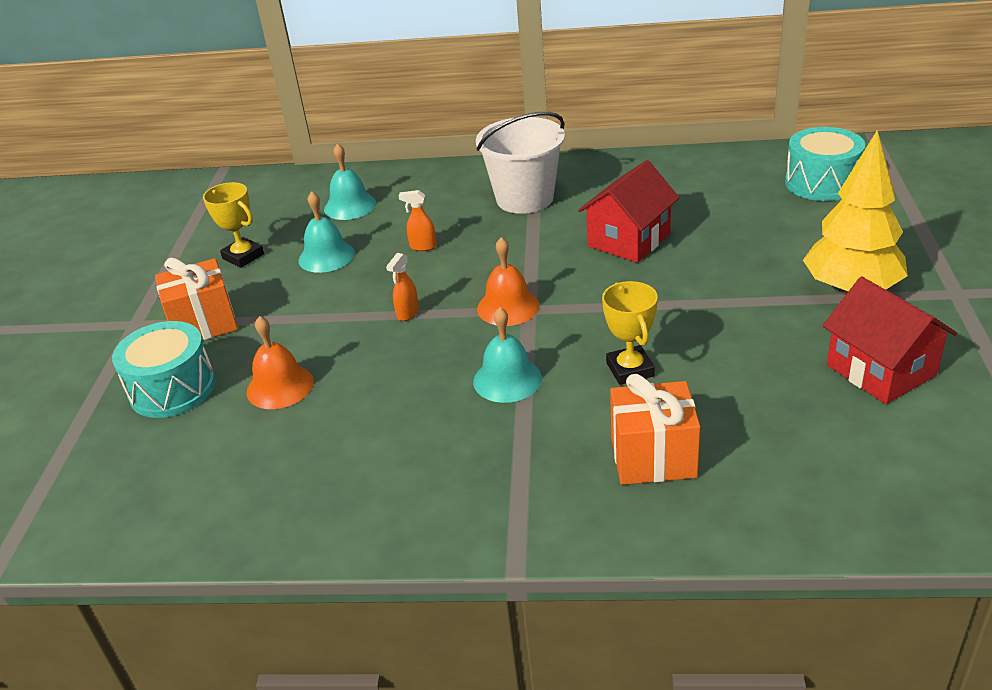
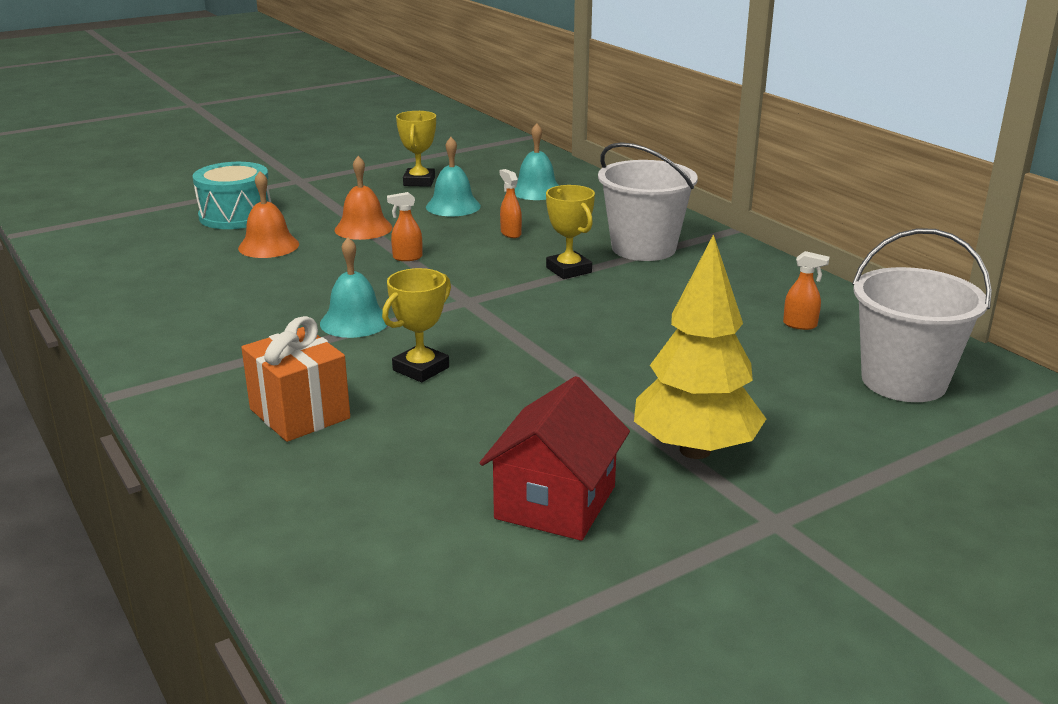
camera: 50 degrees right, 10 degrees down
orange gift [155,258,238,340] -> none
orange bell [477,237,540,326] -> orange bell moved to [335,156,393,240]
red house [578,160,680,263] -> none
turquoise drum [785,127,865,201] -> white bucket [852,228,992,402]
none -> yellow trophy [546,185,595,279]
none -> orange spray bottle [783,251,829,330]

